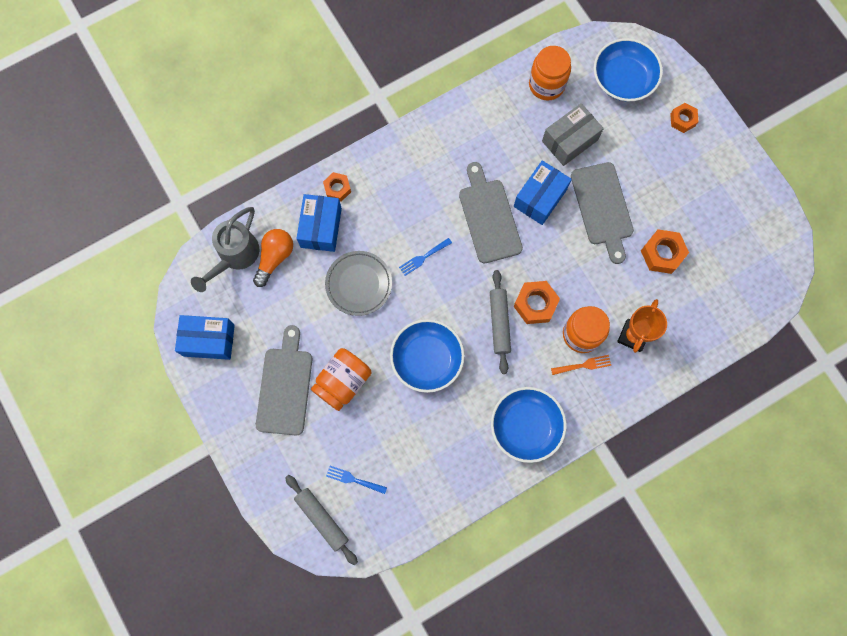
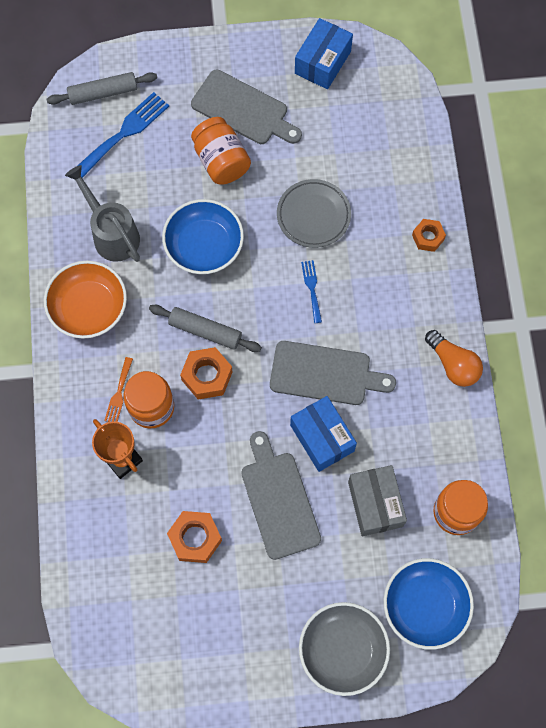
camera: 115 degrees right, 5 degrees down
grey watering can [191,207,259,292] -> grey watering can moved to [65,165,140,262]
orange light bulb [253,229,293,287] -> orange light bulb moved to [425,330,483,387]
blue box [296,194,342,252] -> none
blue fork [326,466,387,494] -> blue fork [77,92,169,178], size x1.86
blue bowl [491,387,567,463] -> orange bowl [44,261,127,339]
grey cutting board [571,162,634,264] -> grey cutting board turned 60 degrees clockwise [241,431,321,560]
orange nut [670,103,699,133] -> grey bowl [299,602,390,696]

